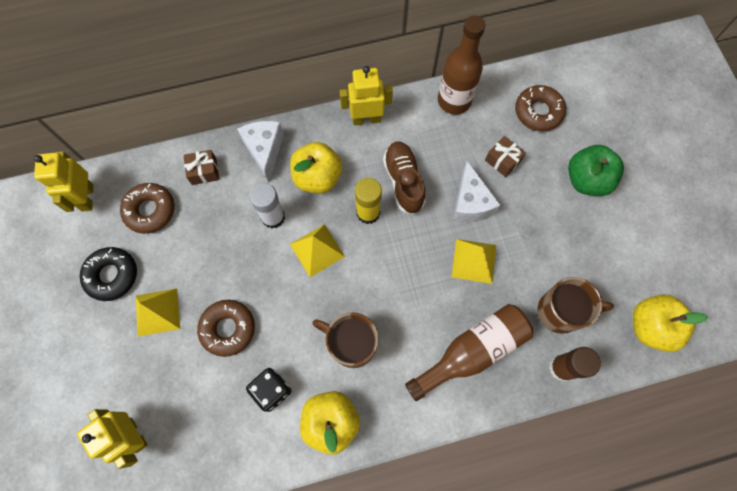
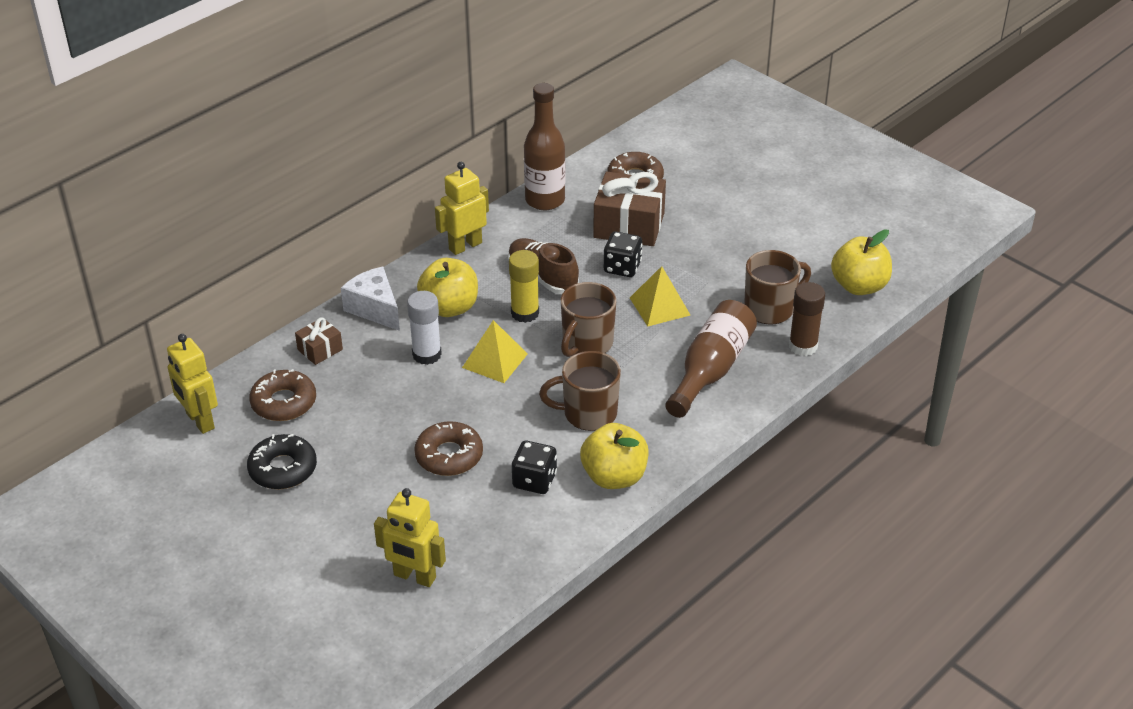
camera: 30 degrees left, 30 degrees down
yellow pyramid [136,288,180,337] -> none
white cheese [453,161,500,222] -> black dice [604,232,642,277]
brown gift [485,136,526,177] -> brown gift [593,171,666,246], size x1.97
green apple [568,145,624,196] -> none
none -> brown mug [561,282,616,357]

